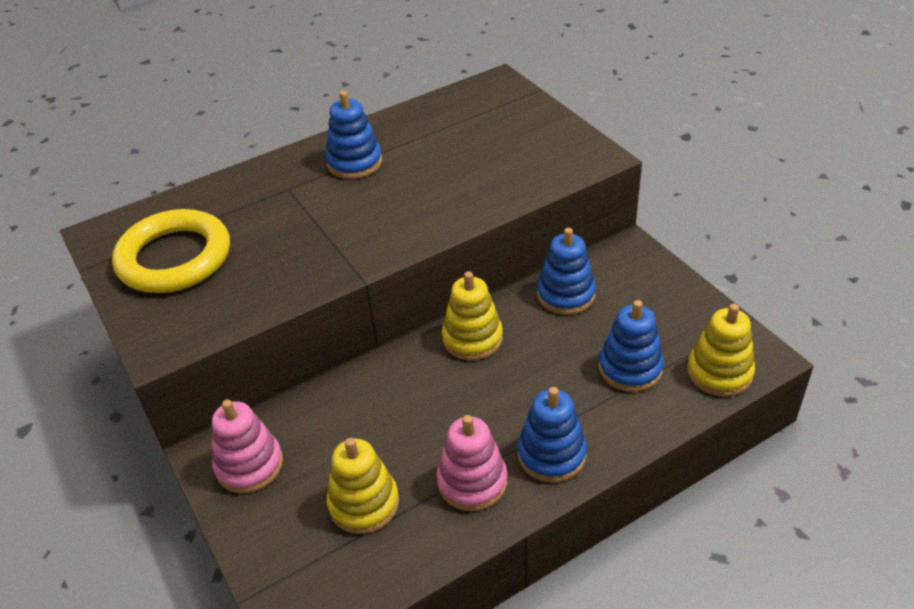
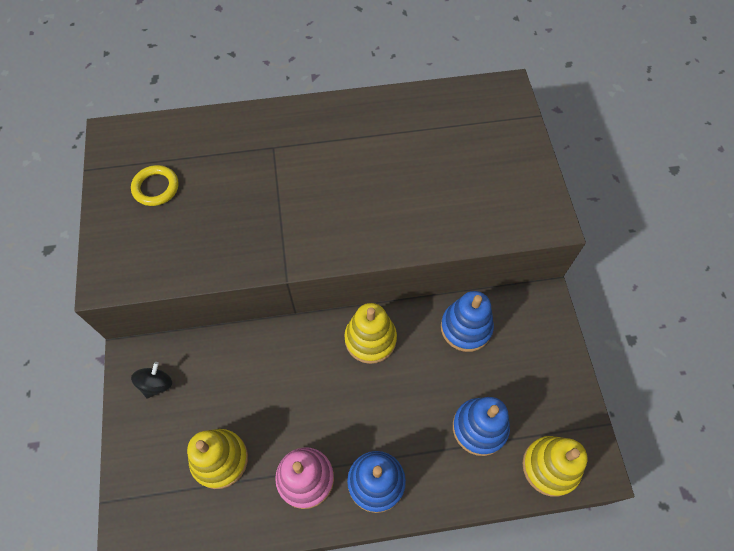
camera: 20 degrees right, 20 degrees up
yellow ring [112,209,230,293] -> yellow ring [131,165,179,206], size x0.48
pink stacking toy [212,399,283,493] -> black spinning top [131,362,172,399]
blue stacking toy [325,91,382,179] -> none

